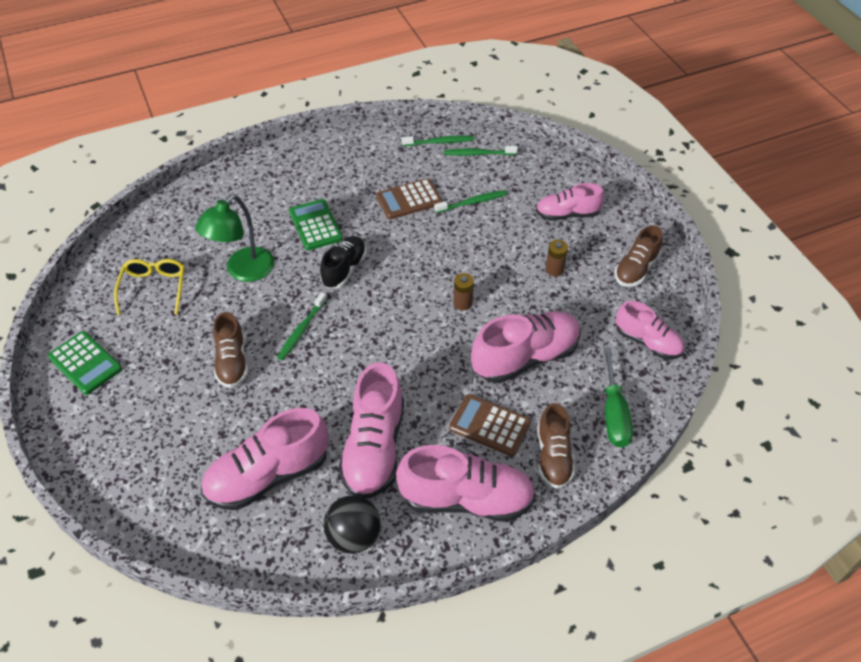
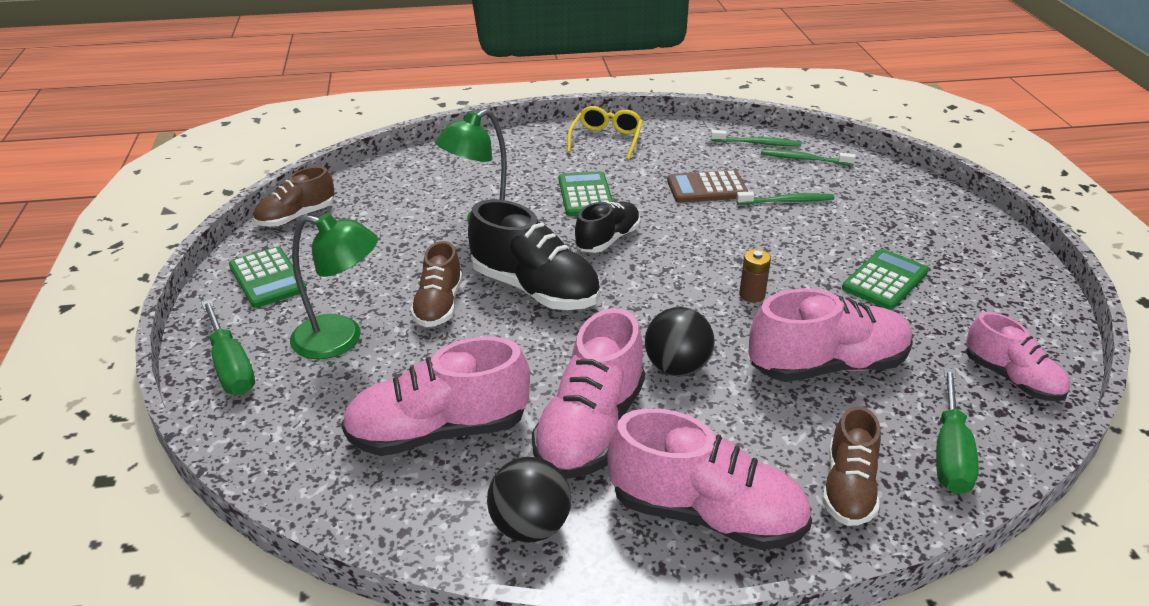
camera: 15 degrees right, 15 degrees down
yellow glasses [114,259,185,315] -> yellow glasses moved to [567,106,643,160]
green toothbrush [277,292,327,360] -> black shoe [468,199,600,310]
brown calculator [449,394,531,456] -> none
pink shoe [536,183,604,221] -> none
brown battery [546,240,568,276] -> green calculator [842,249,929,310]
brown shoe [615,225,663,287] -> brown shoe moved to [253,166,334,227]
none -> green screwdriver [201,299,255,395]
none -> green lamp [290,213,378,359]
none -> black ball [645,307,715,377]

